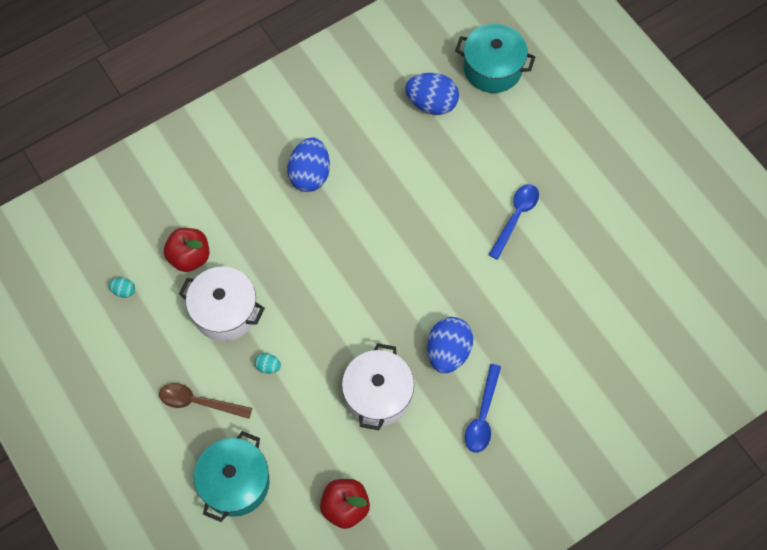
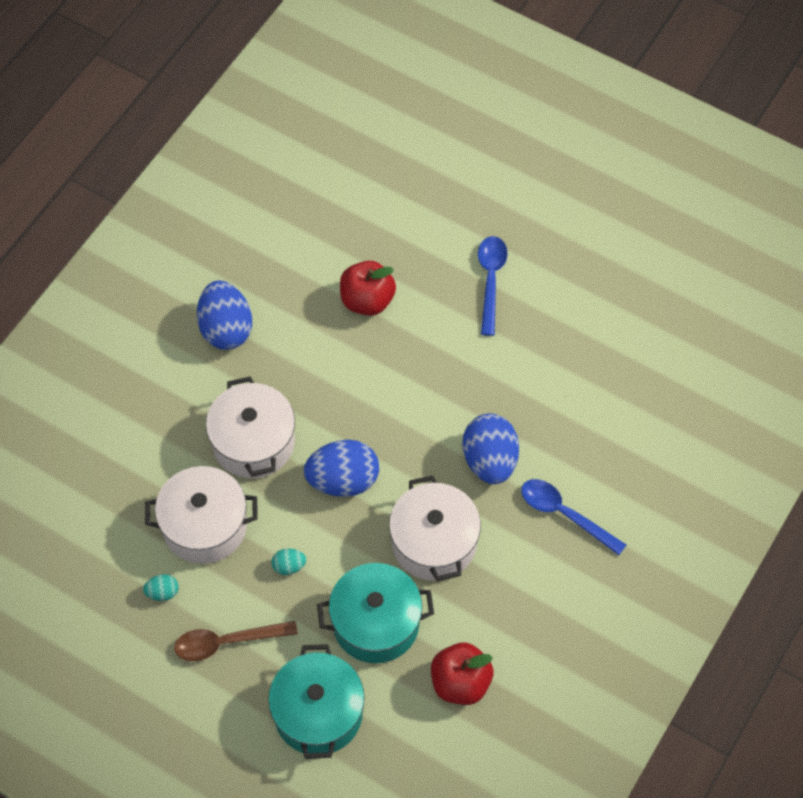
camera: 25 degrees left, 5 degrees down
turquoise egg [109,278,135,298] -> turquoise egg moved to [143,574,179,601]
red apple [164,228,209,272] -> red apple moved to [340,261,396,316]
blue egg [405,73,459,115] -> blue egg moved to [304,440,379,497]
turquoise pot [455,24,535,93] -> turquoise pot moved to [317,563,434,663]
blue spoon [465,364,501,453] -> blue spoon turned 135 degrees clockwise [521,479,626,555]
none -> white pot [206,376,295,478]

